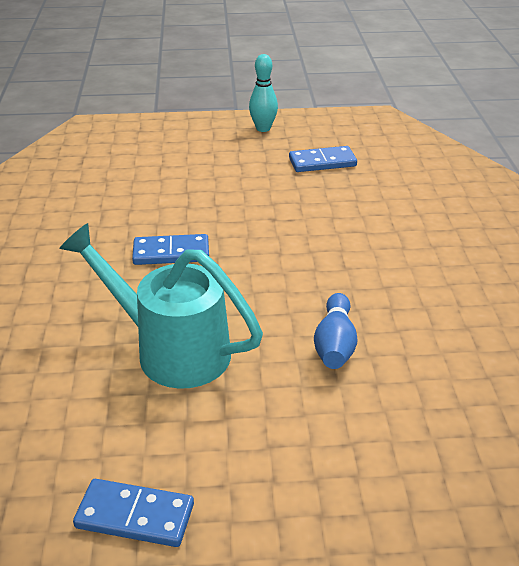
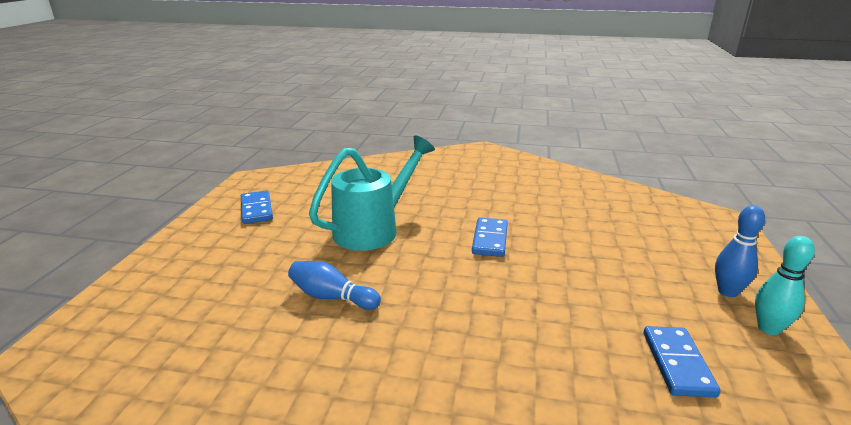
camera: 105 degrees right, 10 degrees down
blue domino [73,479,194,547] -> blue domino turned 45 degrees counterclockwise [241,190,273,224]
none -> blue bowling pin [715,205,765,297]

